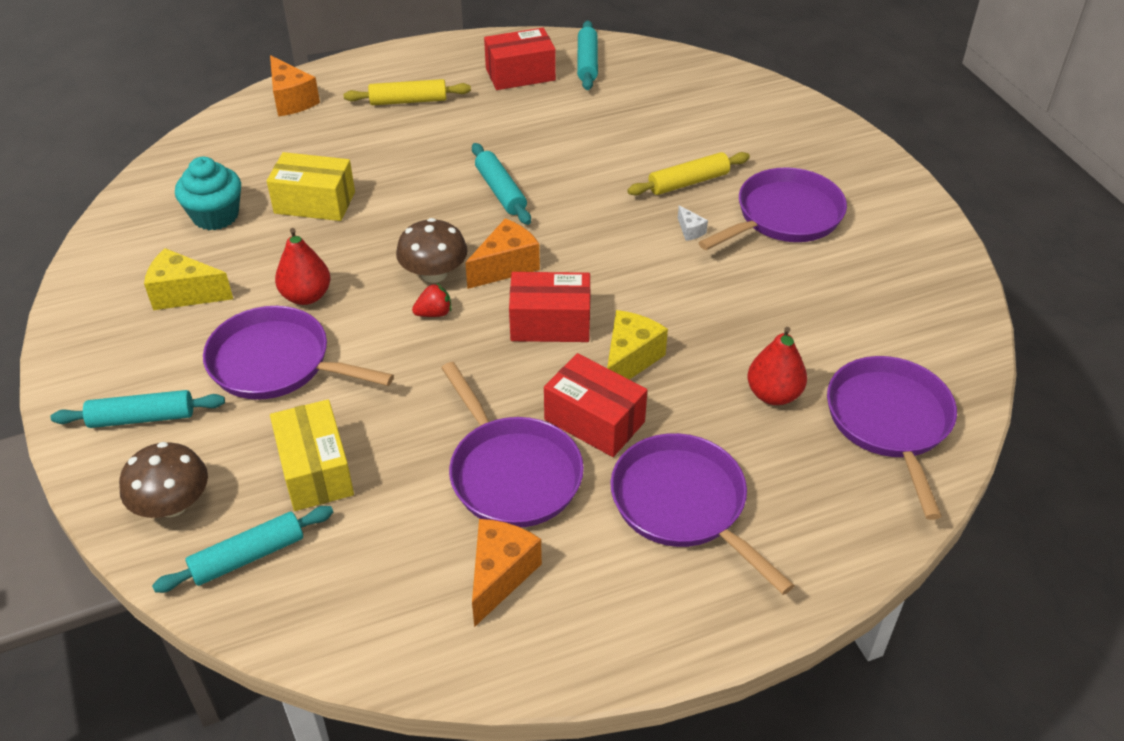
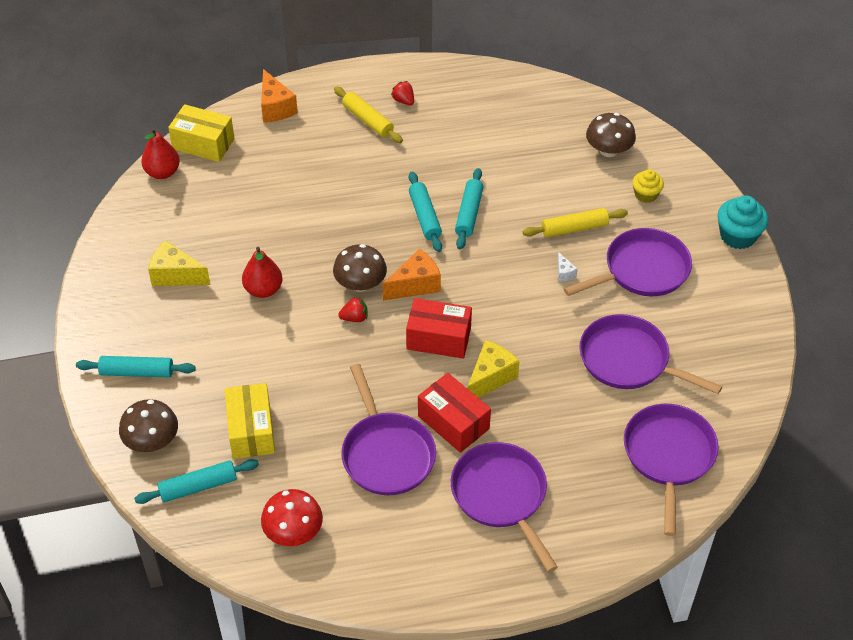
camera: 10 degrees right, 5 degrees up
turquoise cupcake [175,157,241,230] -> turquoise cupcake moved to [717,195,768,249]
purple pan [203,306,394,400] -> purple pan moved to [579,314,723,394]
yellow box [267,152,355,221] -> yellow box moved to [168,104,235,162]
yellow rolling pin [343,79,471,105] -> yellow rolling pin turned 45 degrees clockwise [334,86,403,143]
orange cheese [472,519,542,627] -> none
red box [484,28,556,90] -> none
turquoise rolling pin [577,21,598,90] -> turquoise rolling pin moved to [455,168,483,249]
red pear [748,327,807,405] -> red pear moved to [141,128,180,179]
none -> red mushroom [261,489,323,546]
none -> red strawberry [391,81,414,105]
none -> brown mushroom [586,113,636,157]
none -> yellow cupcake [632,169,664,203]

